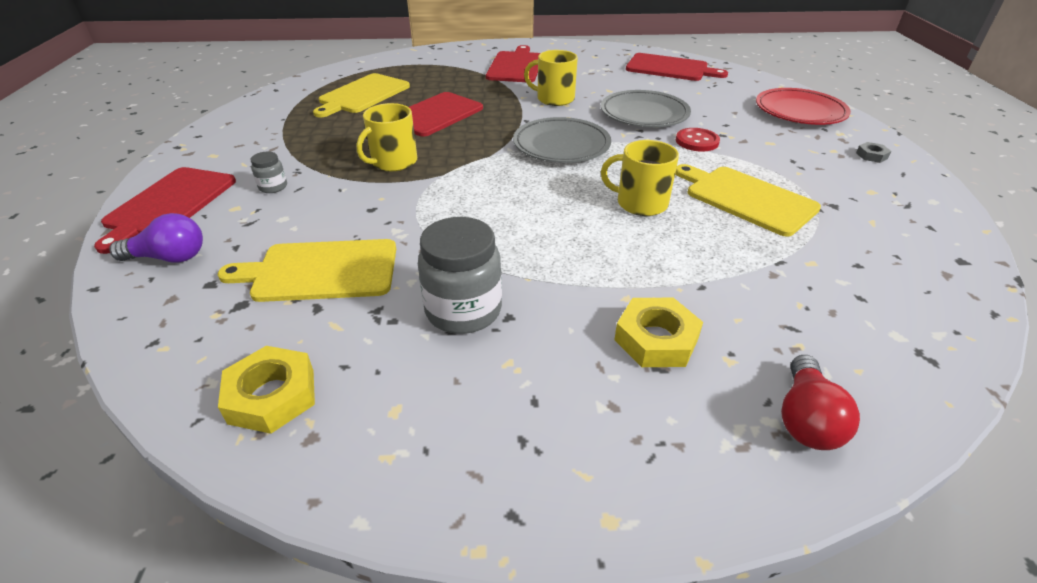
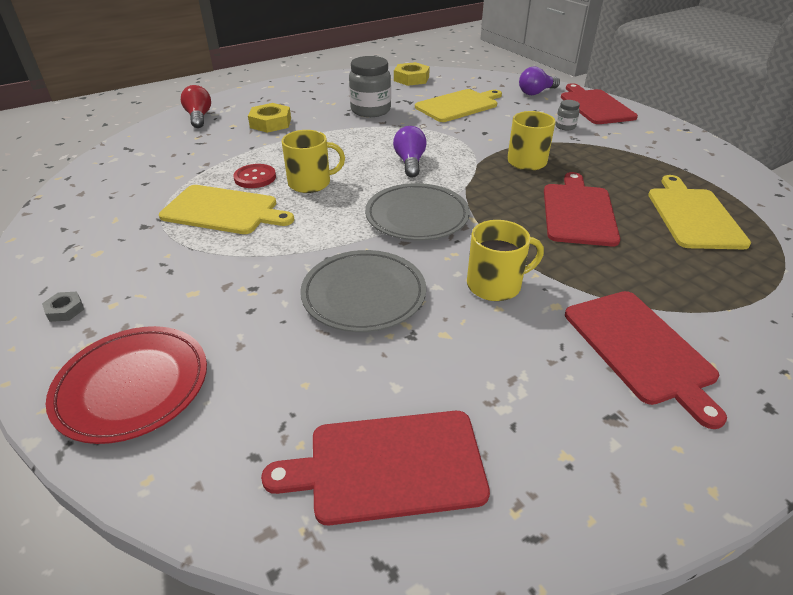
camera: 150 degrees right, 0 degrees up
red button [676,128,720,152] -> red button moved to [233,164,276,188]
none -> purple light bulb [393,126,427,178]

